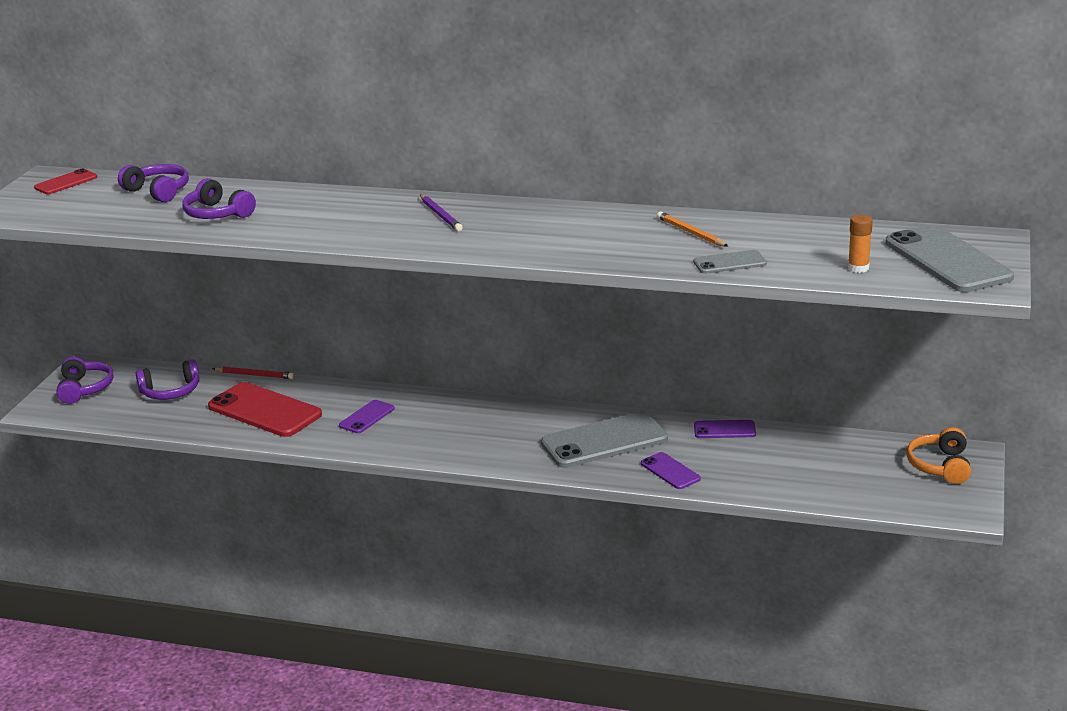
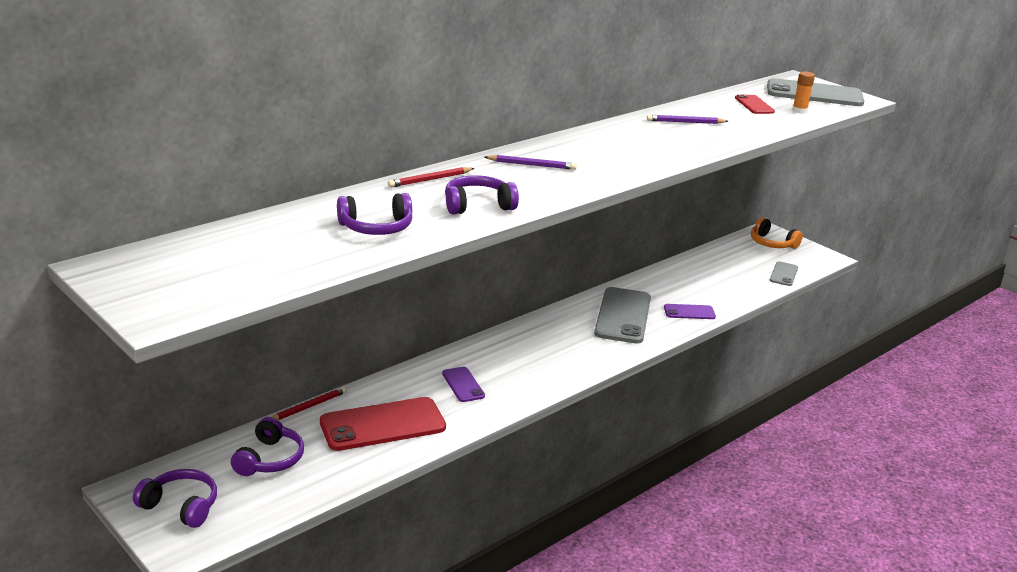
camera: 60 degrees left, 0 degrees up
red phone [34,168,97,194] -> red phone moved to [735,94,775,114]
purple headphones [118,164,189,202] -> purple headphones moved to [445,175,519,215]
orange pencil [657,212,729,247] -> purple pencil [647,115,728,124]
grey phone [693,250,767,274] -> grey phone moved to [770,261,798,286]
purple phone [694,420,756,438] -> none
none -> red pencil [388,167,474,187]

